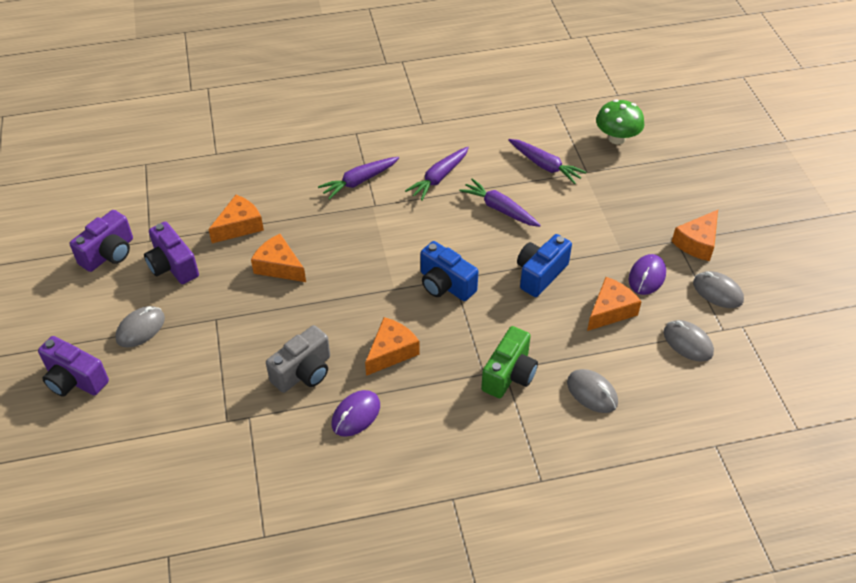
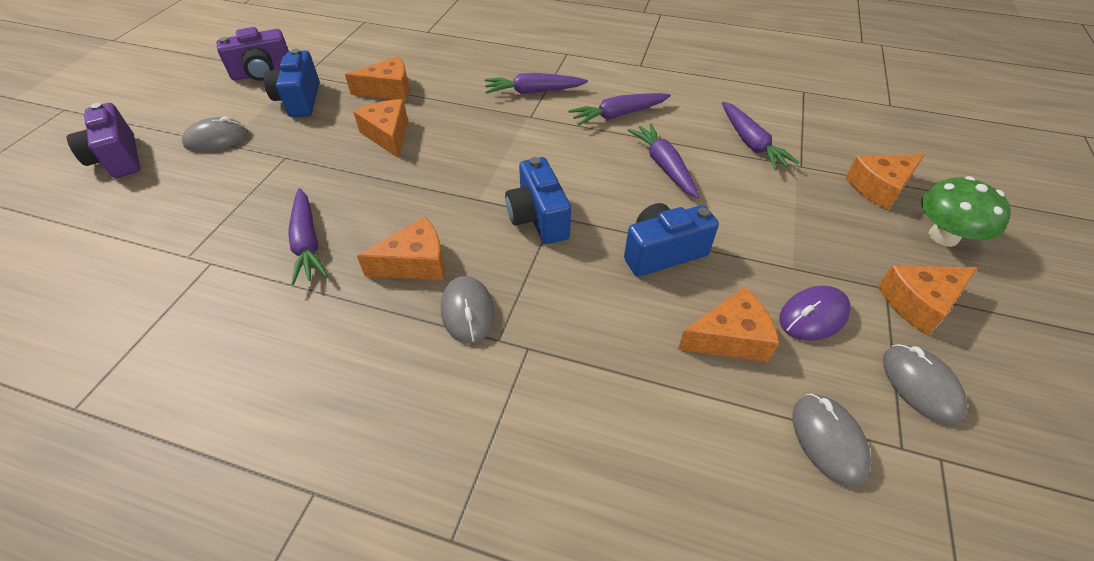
camera: 30 degrees right, 0 degrees up
purple camera [144,222,199,284] -> blue camera [264,49,320,117]
grey camera [266,325,330,393] -> purple carrot [288,188,328,285]
purple mouse [331,390,380,437] -> none
green camera [481,326,538,398] -> none
grey mouse [567,369,618,413] -> grey mouse moved to [441,276,495,344]
green mushroom [596,99,644,144] -> green mushroom moved to [921,176,1011,247]
none -> orange cheese [845,154,925,211]

